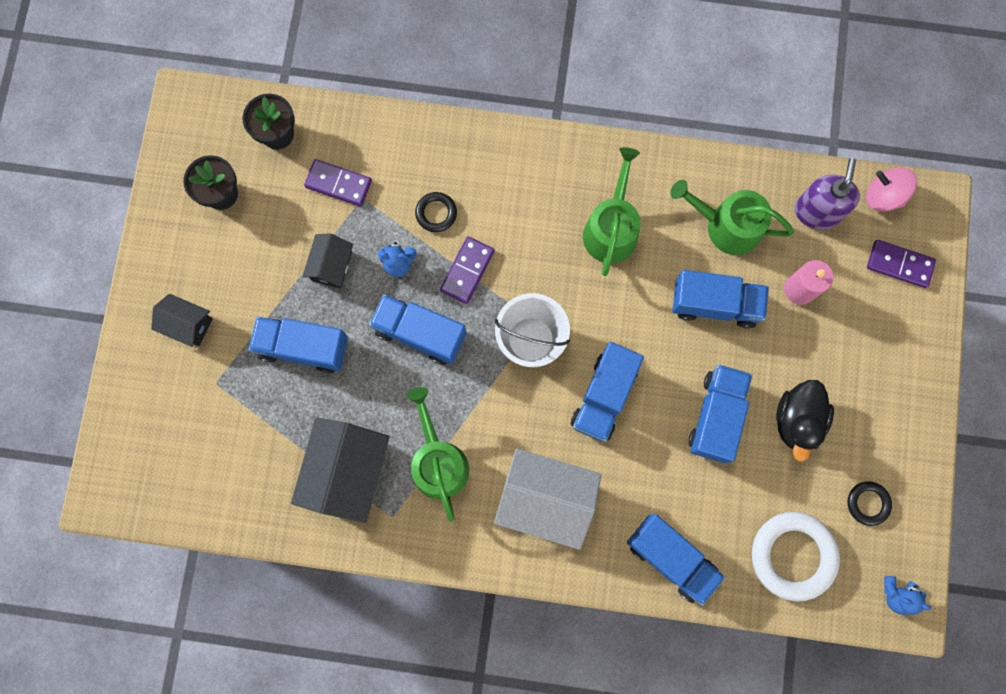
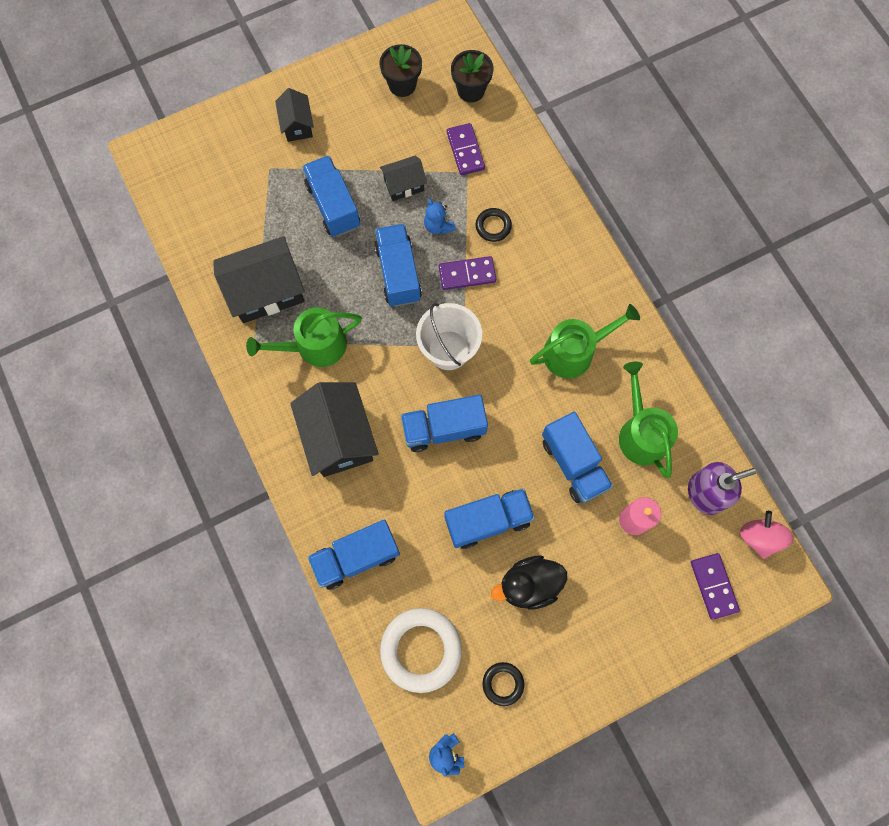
camera: 55 degrees right, 5 degrees down
green watering can [407,387,469,522] -> green watering can turned 150 degrees counterclockwise [246,308,362,367]
white house [494,449,601,550] -> black house [290,382,379,477]
blue truck [627,514,725,606] -> blue truck turned 60 degrees clockwise [308,520,400,590]

